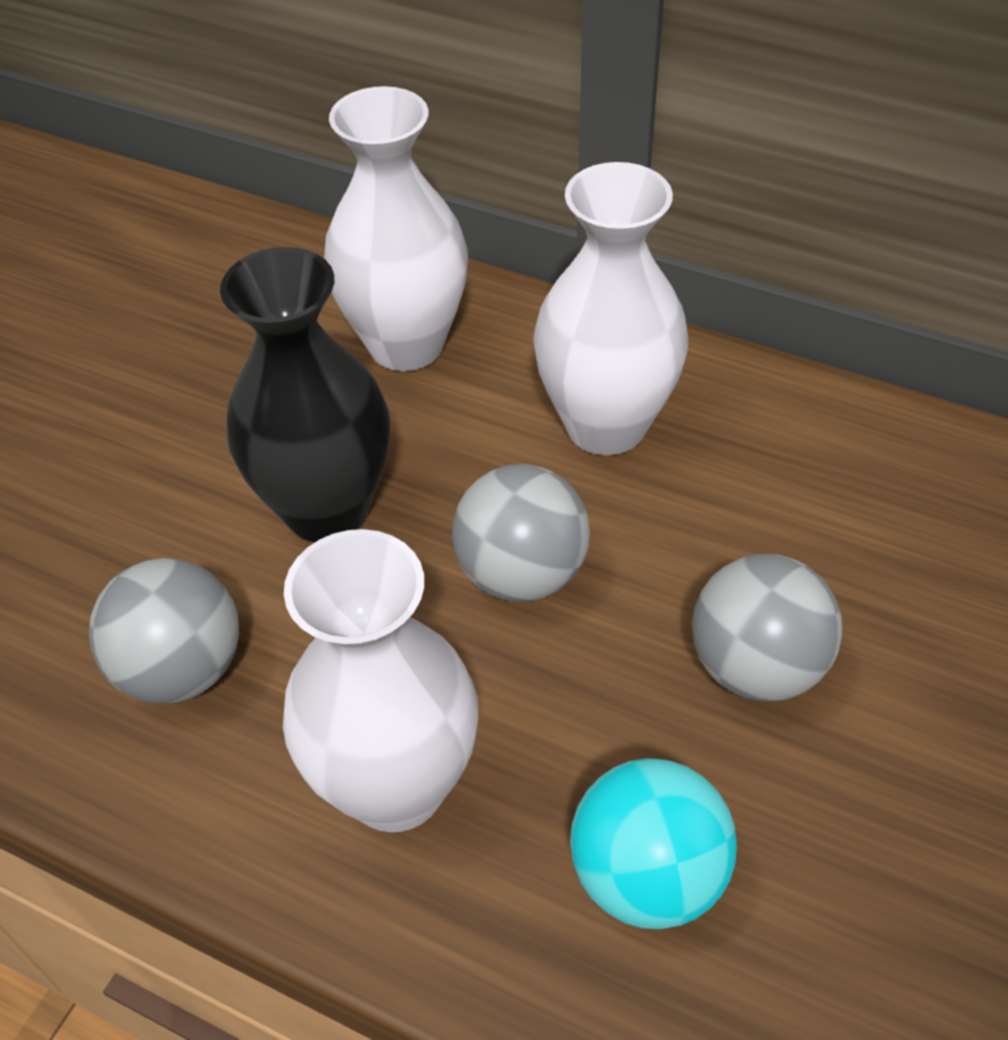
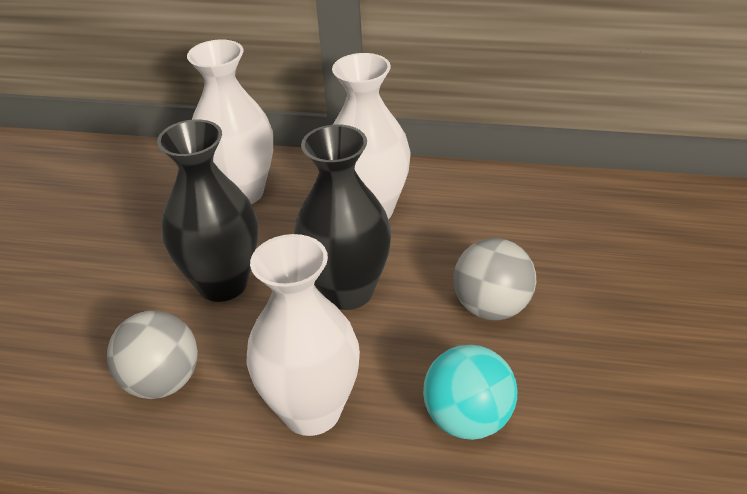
camera: 15 degrees left, 10 degrees down
grey ball [452,464,590,602] -> black vase [294,124,391,310]

